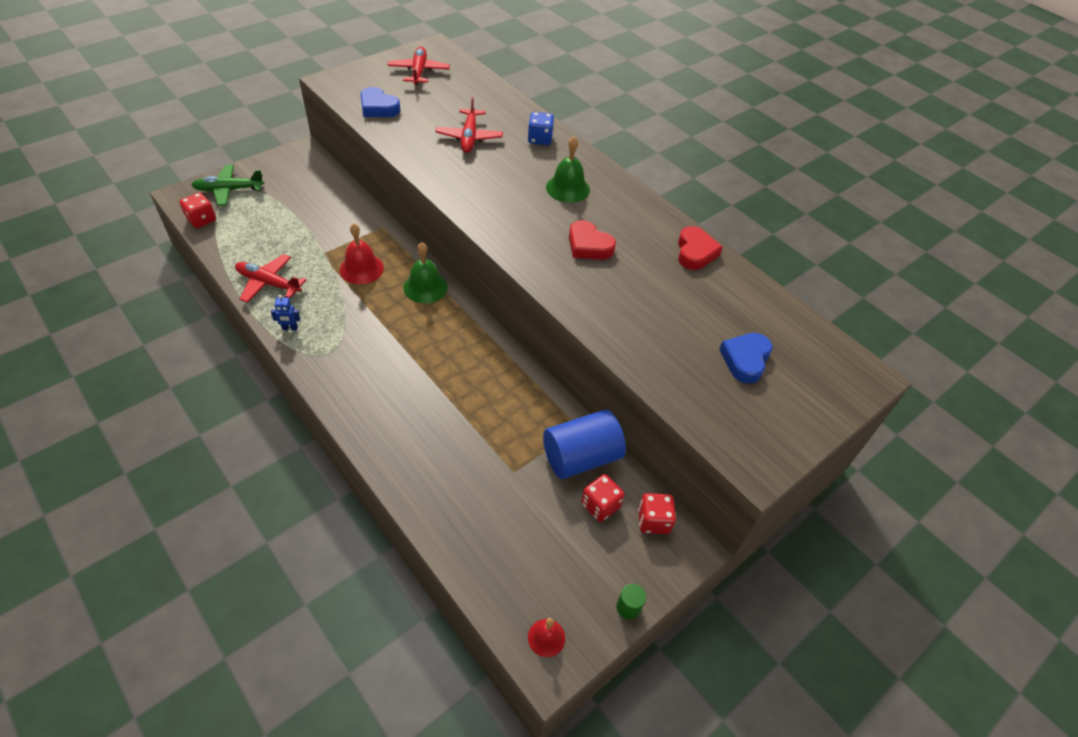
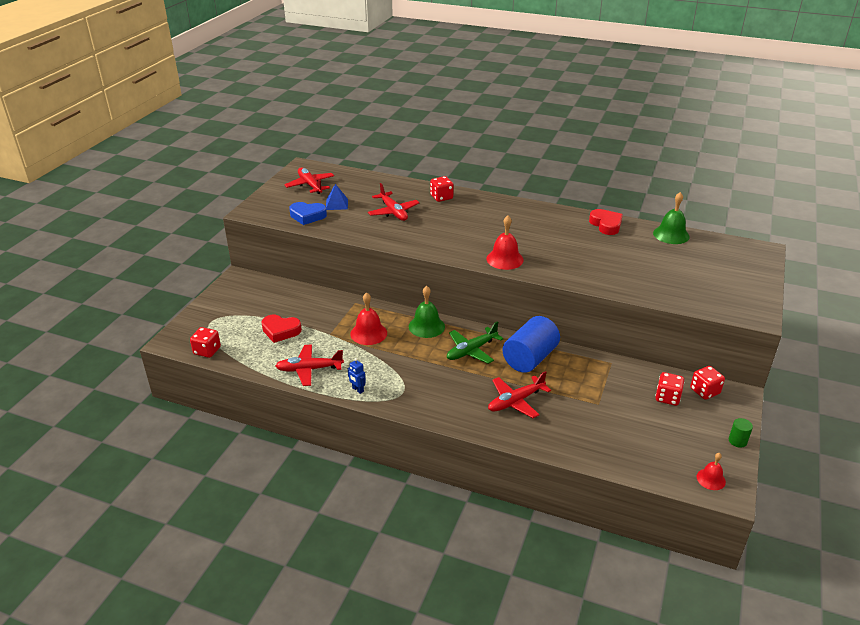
camera: 25 degrees left, 15 degrees down
green plane [191,164,264,206] -> green plane moved to [447,321,504,364]
blue robot [271,295,300,331] -> blue robot turned 75 degrees clockwise [348,358,366,394]
blue dice [528,112,554,145] -> red dice [430,176,454,202]
blue cylinder [543,410,626,479] -> blue cylinder moved to [502,316,560,373]
green bell [546,137,590,203] -> green bell moved to [653,192,689,244]
red heart [569,220,616,260] -> red heart moved to [261,315,302,343]
blue heart [719,333,773,384] -> none
none -> blue pyramid [326,184,348,210]
none -> red bell [487,216,524,270]
none -> red plane [488,371,551,418]

